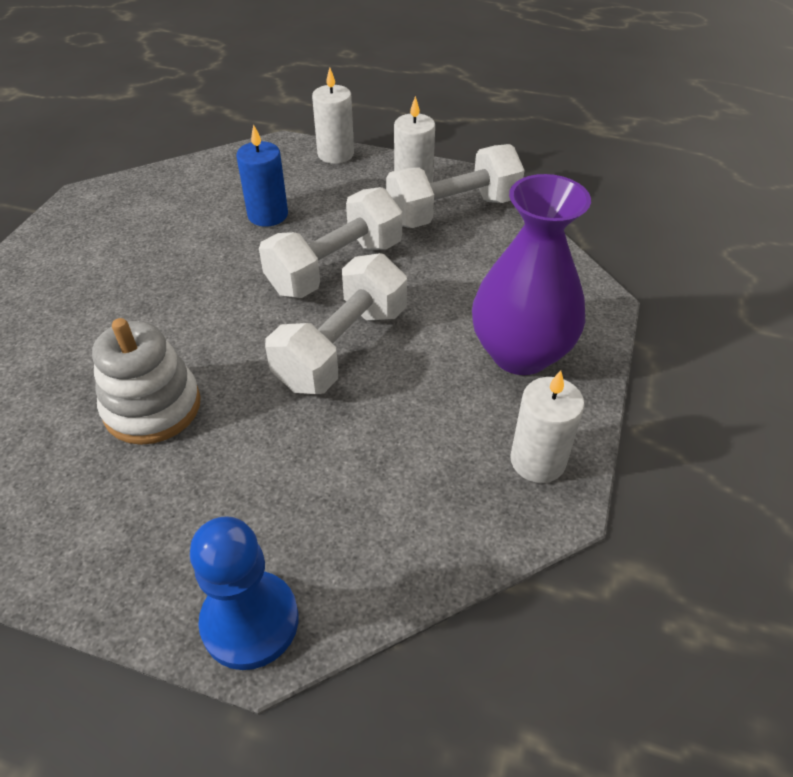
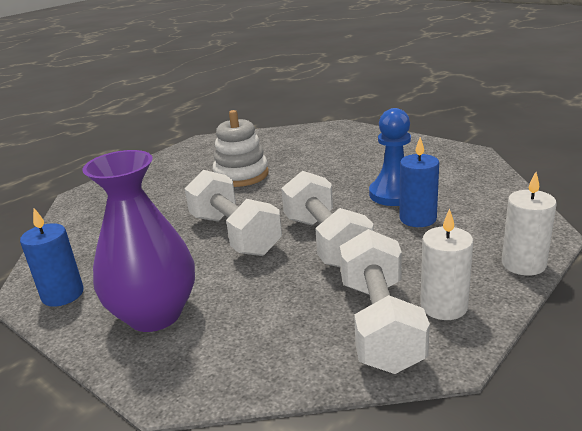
camera: 115 degrees right, 20 degrees down
blue pawn [190,516,299,670] -> blue pawn moved to [369,108,411,206]
white candle [510,370,585,483] -> blue candle [20,208,84,307]

